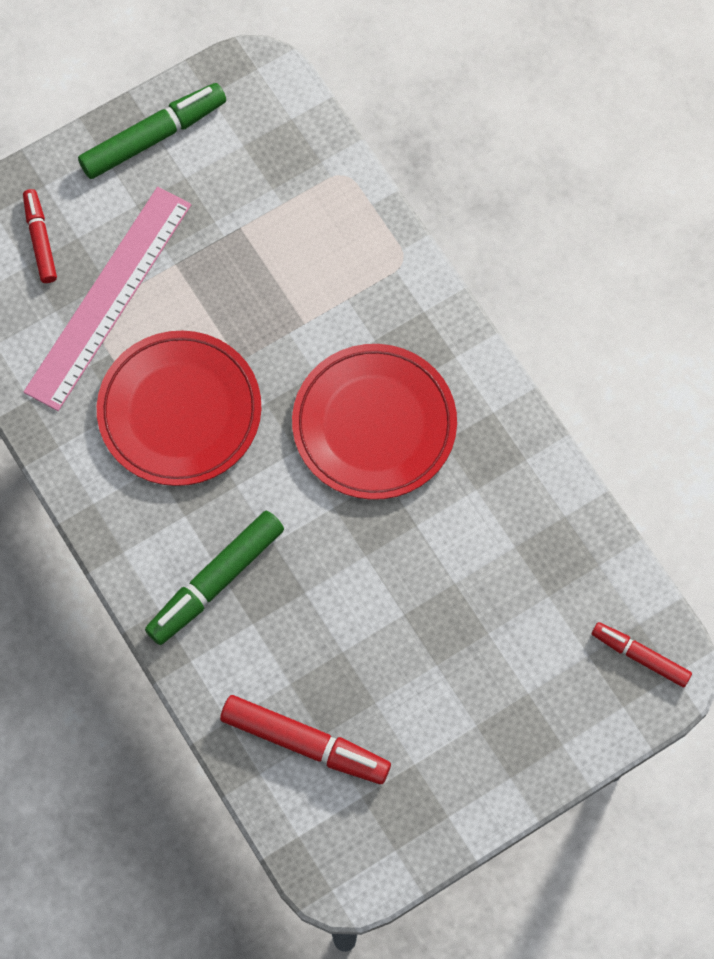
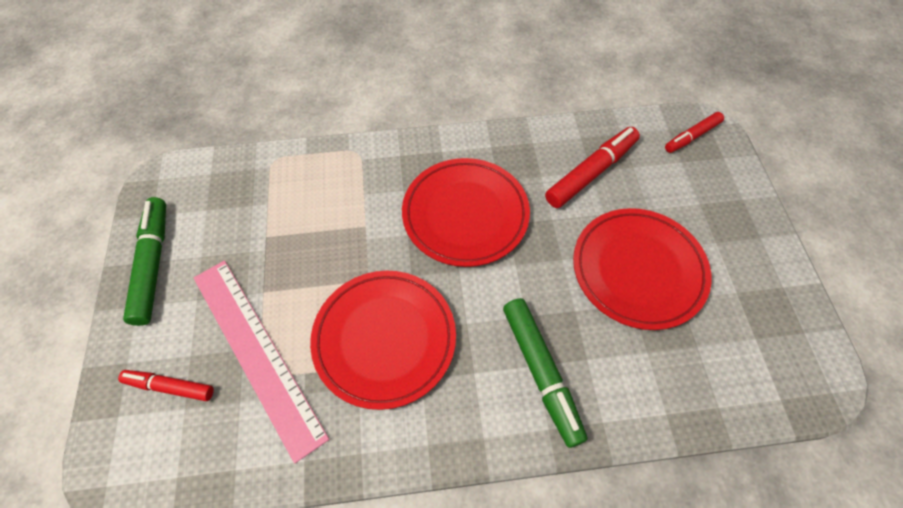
camera: 65 degrees left, 10 degrees down
red marker [220,695,391,784] -> red marker moved to [545,127,640,208]
none -> red plate [573,208,712,330]

